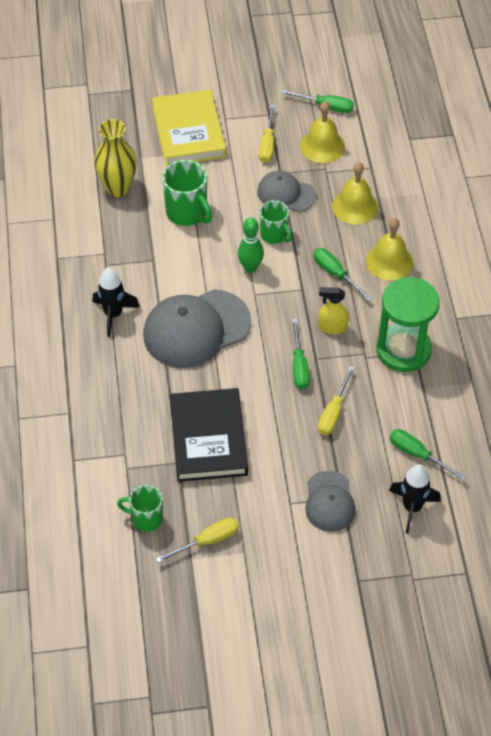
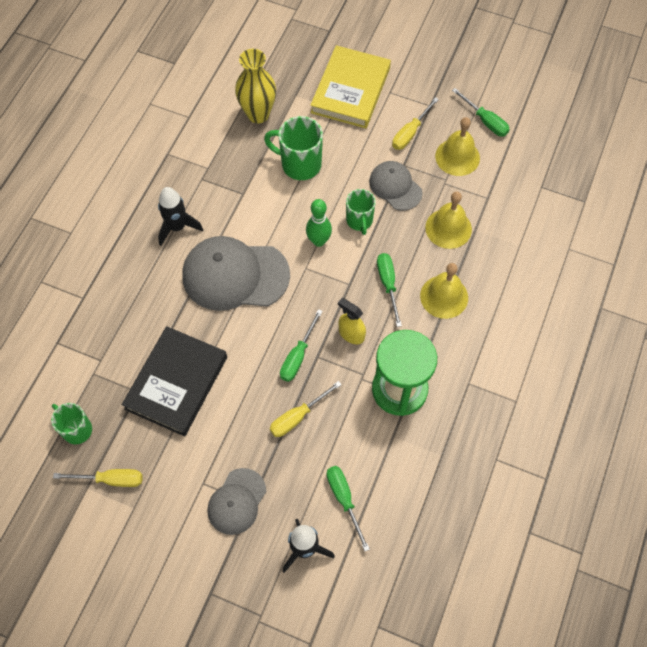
camera: 30 degrees right, 10 degrees up
green mug [162,160,212,226] -> green mug turned 120 degrees clockwise [264,116,323,180]

